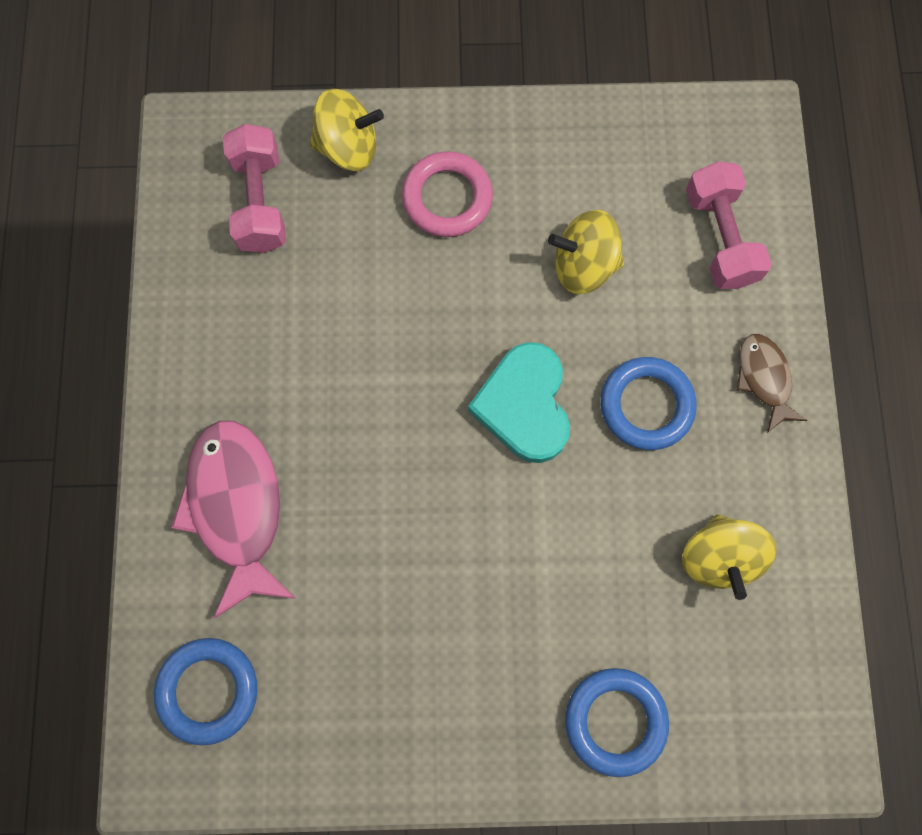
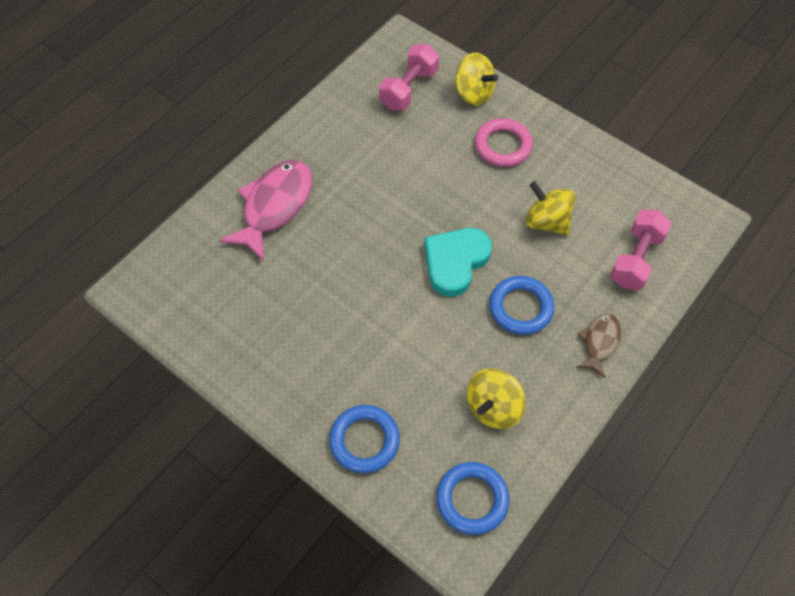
camera: 40 degrees right, 15 degrees down
blue ring [154,638,257,745] -> blue ring moved to [436,462,510,535]

